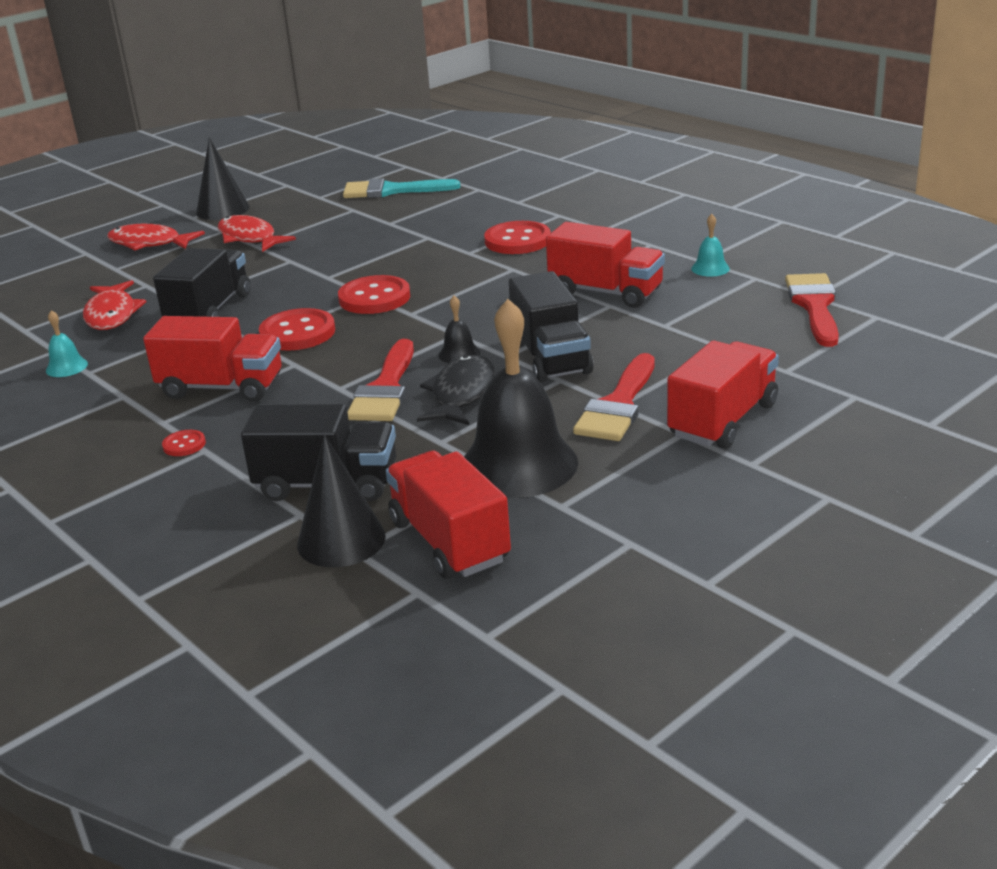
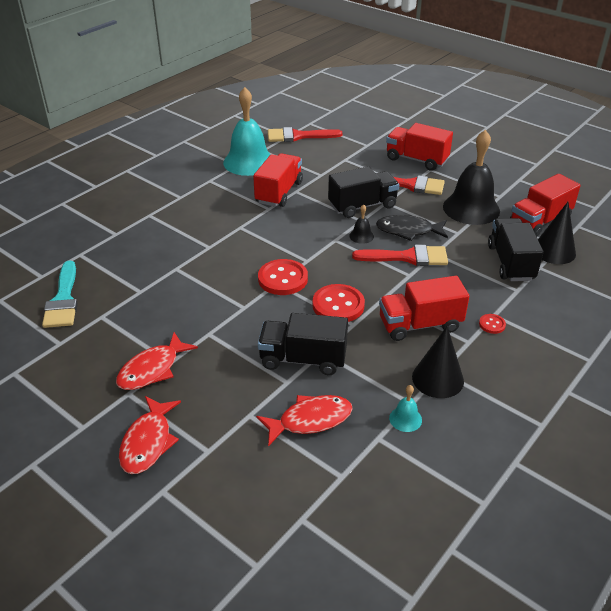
camera: 100 degrees left, 10 degrees up
red truck [143,316,282,402] -> red truck turned 105 degrees counterclockwise [379,276,469,341]
black cone [196,137,250,220] -> black cone moved to [412,326,464,398]
red button [484,221,551,254] -> none
turquoise bell [691,214,730,277] -> turquoise bell [223,87,271,176], size x2.40

